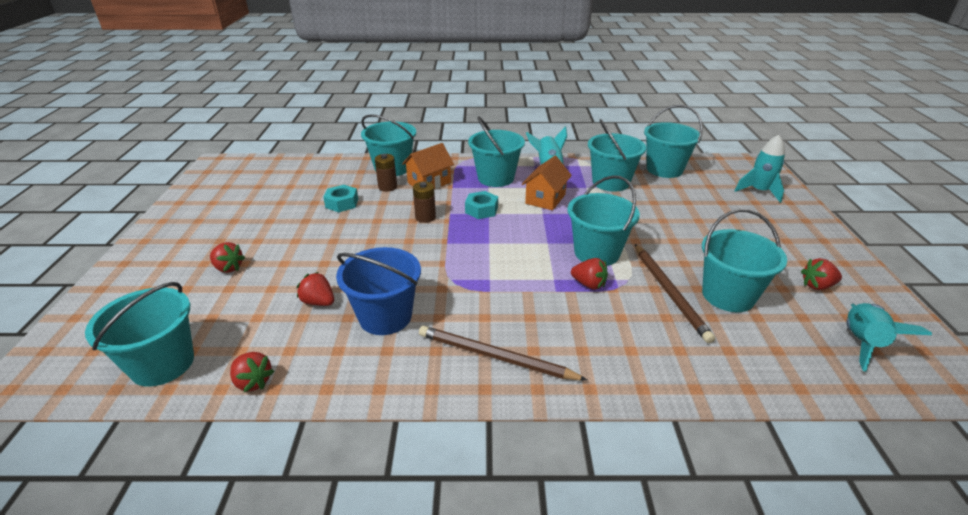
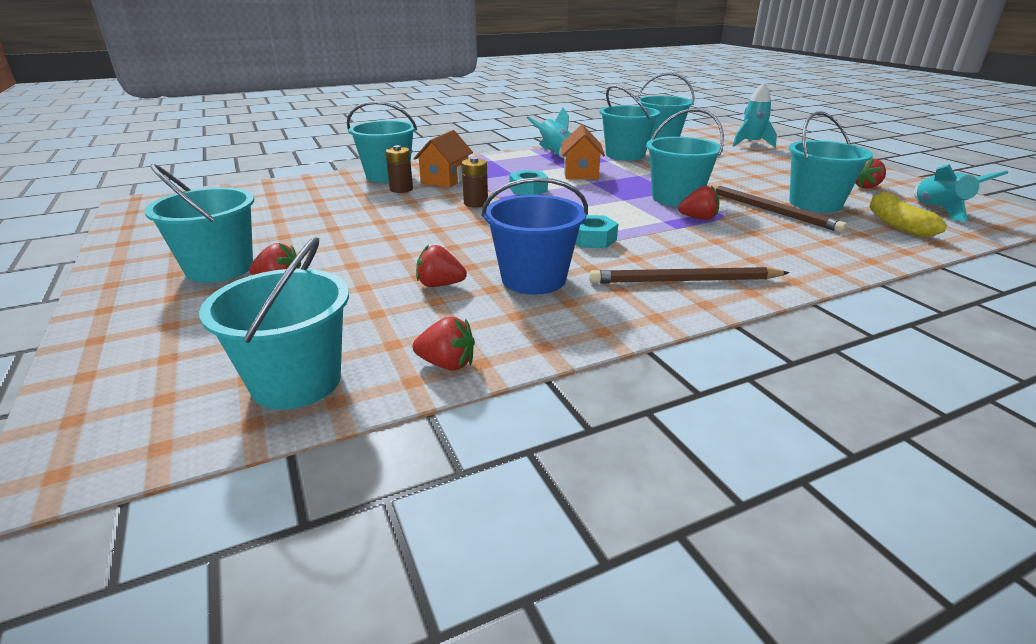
camera: 25 degrees left, 5 degrees down
turquoise nut [323,185,358,212] -> turquoise nut moved to [575,215,618,248]
turquoise bucket [468,116,525,187] -> turquoise bucket moved to [145,164,254,283]
none -> yellow banana [869,192,947,237]

